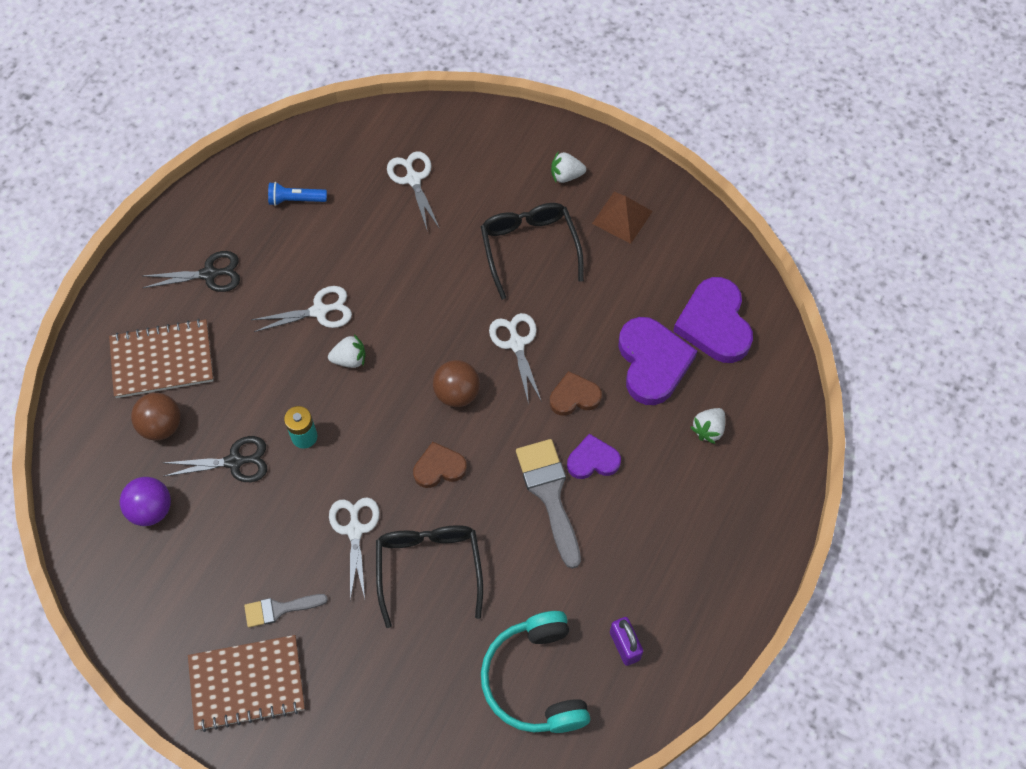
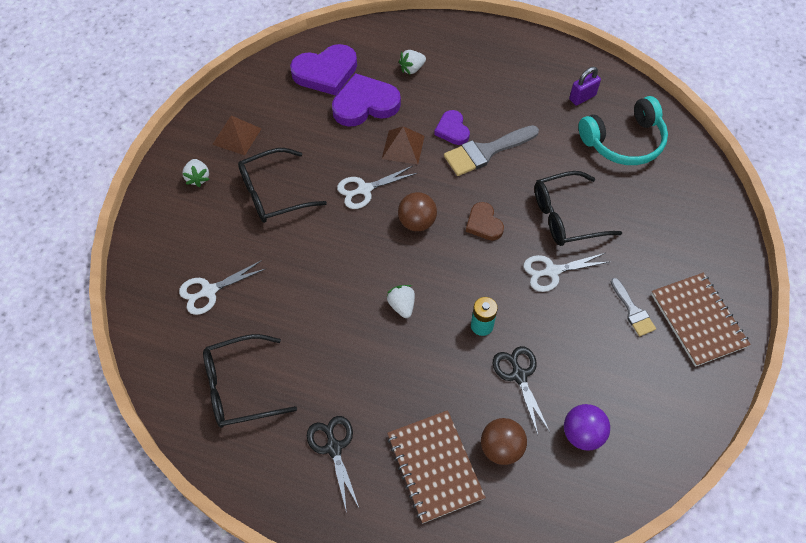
camera: 100 degrees left, 5 degrees down
white scissors [251,286,352,332] -> none
blue flashlight [268,182,327,206] -> black glasses [203,334,297,428]
brown heart [550,371,602,416] -> brown pyramid [382,126,425,165]
white strawberry [691,408,725,444] -> white strawberry turned 120 degrees clockwise [399,50,426,74]

